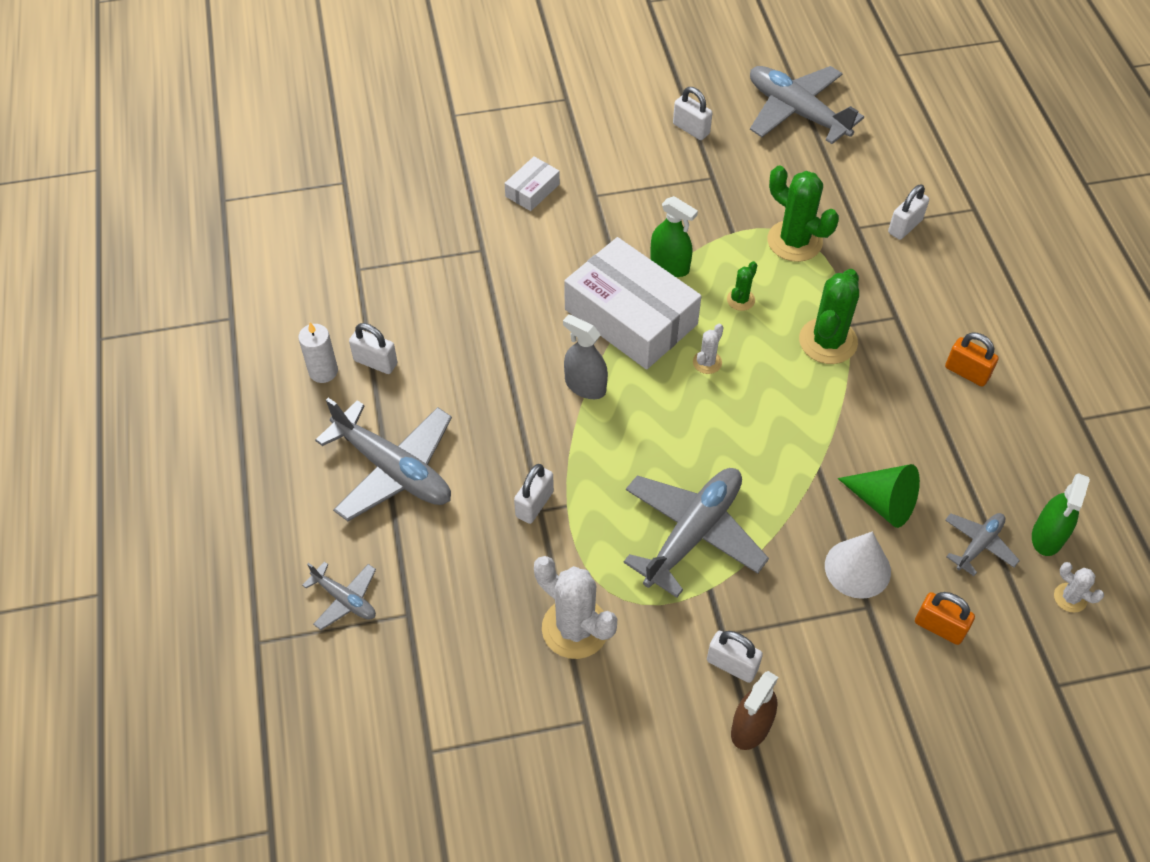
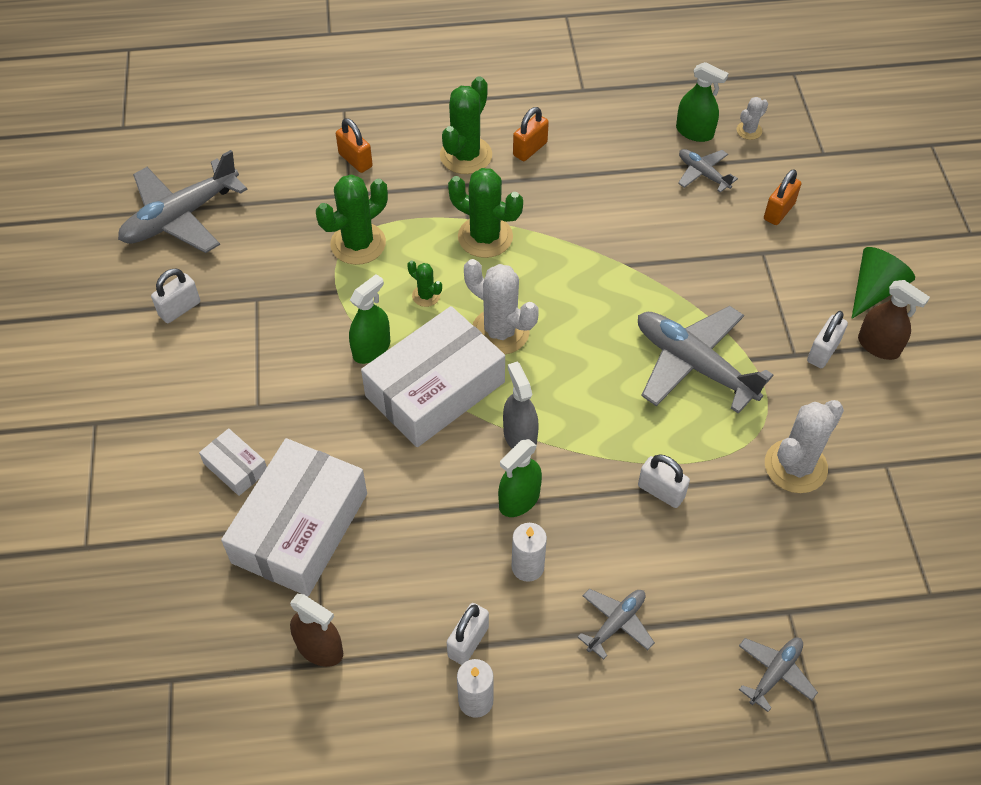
camera: 85 degrees left, 0 degrees up
grey plane [315,398,452,521] -> grey plane [577,589,655,660], size x0.51
grey spray bottle [563,314,608,399] -> grey spray bottle turned 120 degrees clockwise [503,362,539,449]
white cactus [693,324,724,374] -> white cactus [464,259,539,354], size x2.02
white cone [825,532,891,599] -> none
green cone [838,464,920,528] -> green cone moved to [851,247,915,319]
white padlock [888,184,929,240] -> orange padlock [336,118,373,173]
none -> white box [221,438,367,596]
none -> brown spray bottle [290,594,343,667]
none -> green cactus [440,76,492,174]
none -> green spray bottle [498,439,542,517]
none -> white candle [512,523,547,582]

